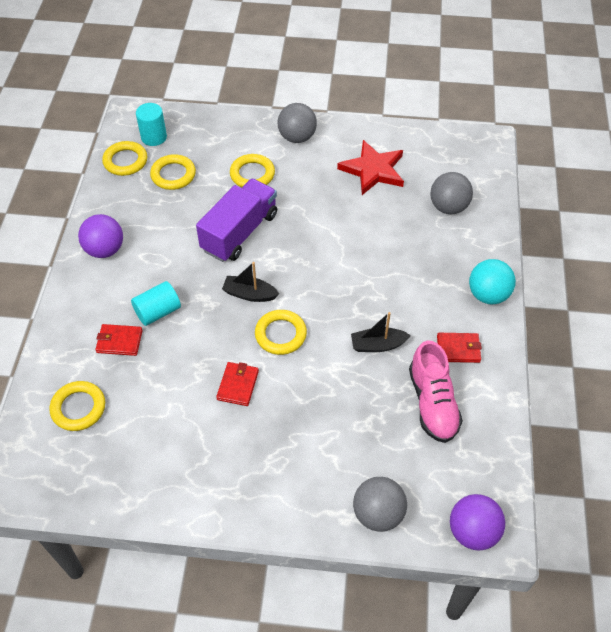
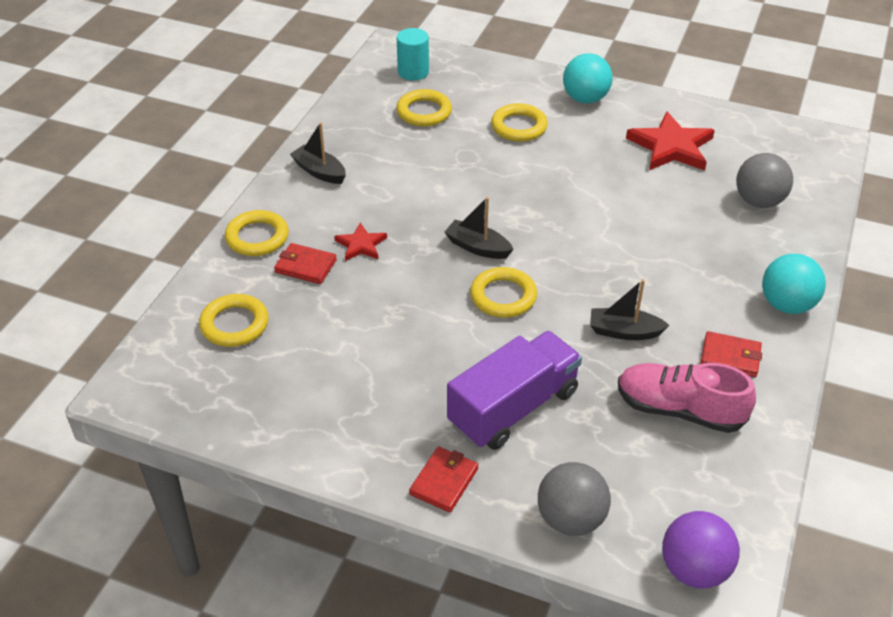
camera: 15 degrees right, 10 degrees down
purple ball [78,214,123,258] -> black boat [290,122,346,184]
yellow ring [102,141,147,176] -> yellow ring moved to [225,210,289,256]
turquoise cylinder [131,281,181,326] -> red star [334,223,387,261]
purple truck [196,179,277,262] -> purple truck moved to [447,331,582,450]
red wallet [216,362,259,406] -> red wallet moved to [409,447,478,512]
grey ball [278,103,317,143] -> turquoise ball [563,53,613,103]
pink shoe [409,341,463,443] -> pink shoe turned 105 degrees clockwise [618,363,756,433]

